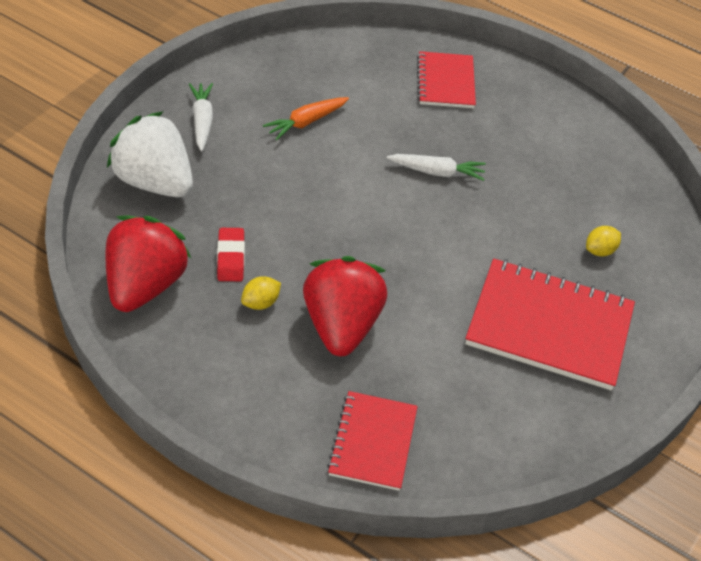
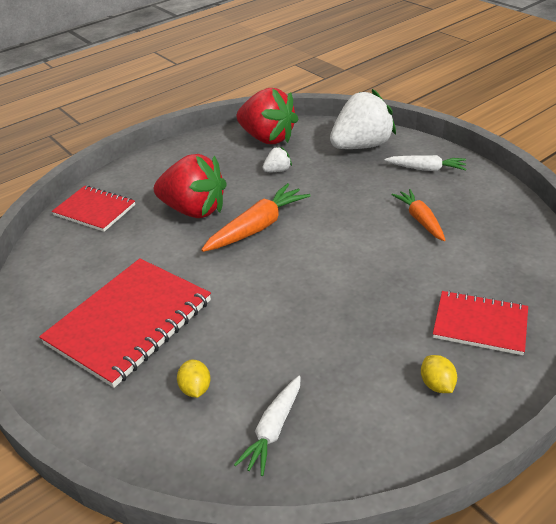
camera: 115 degrees right, 10 degrees down
red eraser [217,228,245,281] -> white strawberry [263,147,292,172]
yellow lemon [241,276,281,310] -> yellow lemon moved to [421,355,457,393]
white carrot [387,154,486,181] -> white carrot moved to [234,376,301,476]
none -> orange carrot [201,183,311,252]

